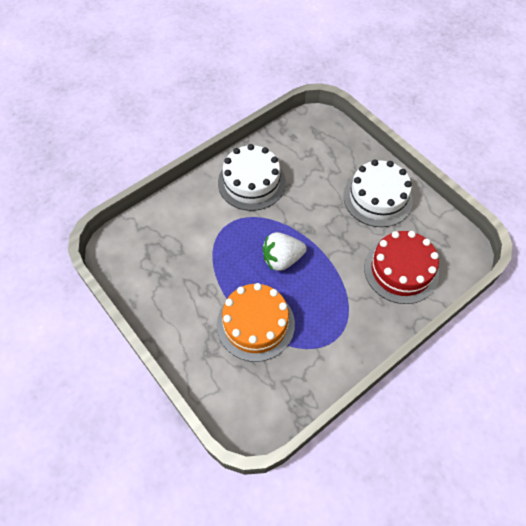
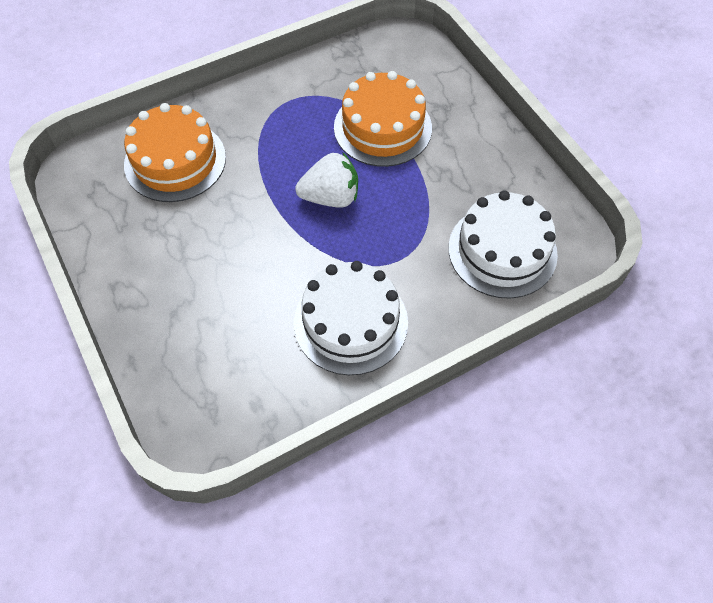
camera: 170 degrees left, 0 degrees up
white cake [343,160,413,227] -> white cake moved to [448,190,558,299]
red cake [364,231,439,304] -> orange cake [124,103,226,202]

